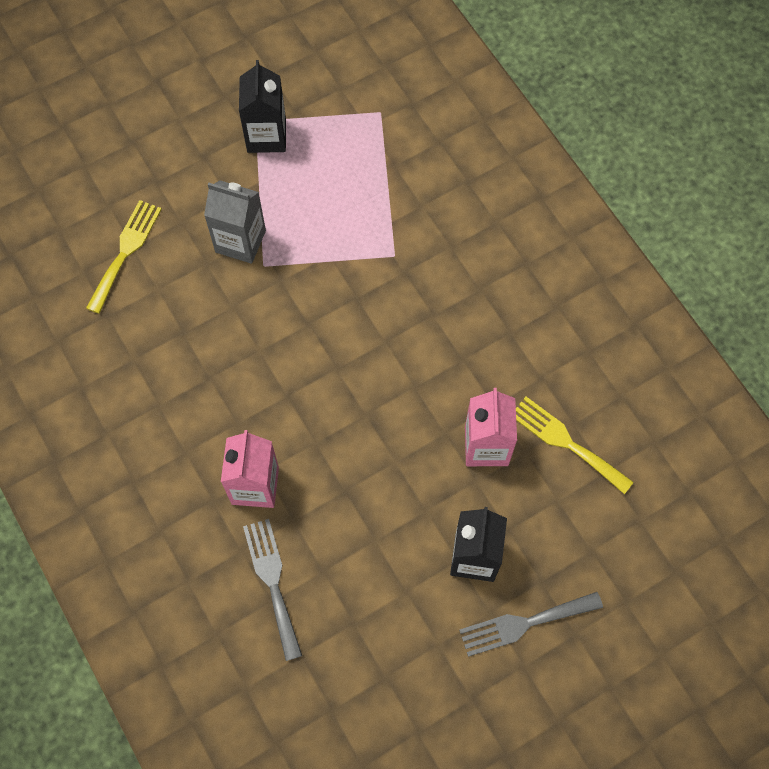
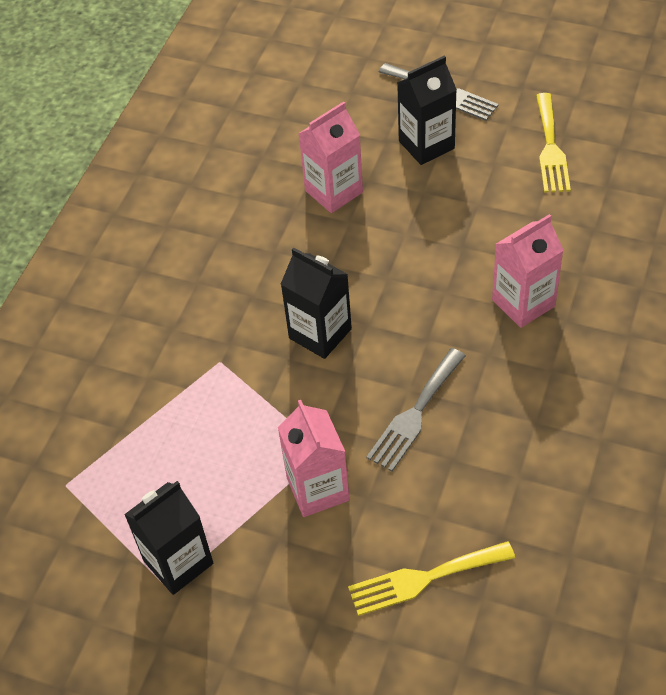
camera: 125 degrees left, 15 degrees down
grey carton [204,180,266,264] -> pink carton [278,400,350,517]
grey fork [243,519,302,661] -> grey fork moved to [366,348,466,471]
yellow fork [516,397,634,494] -> yellow fork moved to [536,93,571,193]
none -> black carton [281,247,352,359]

